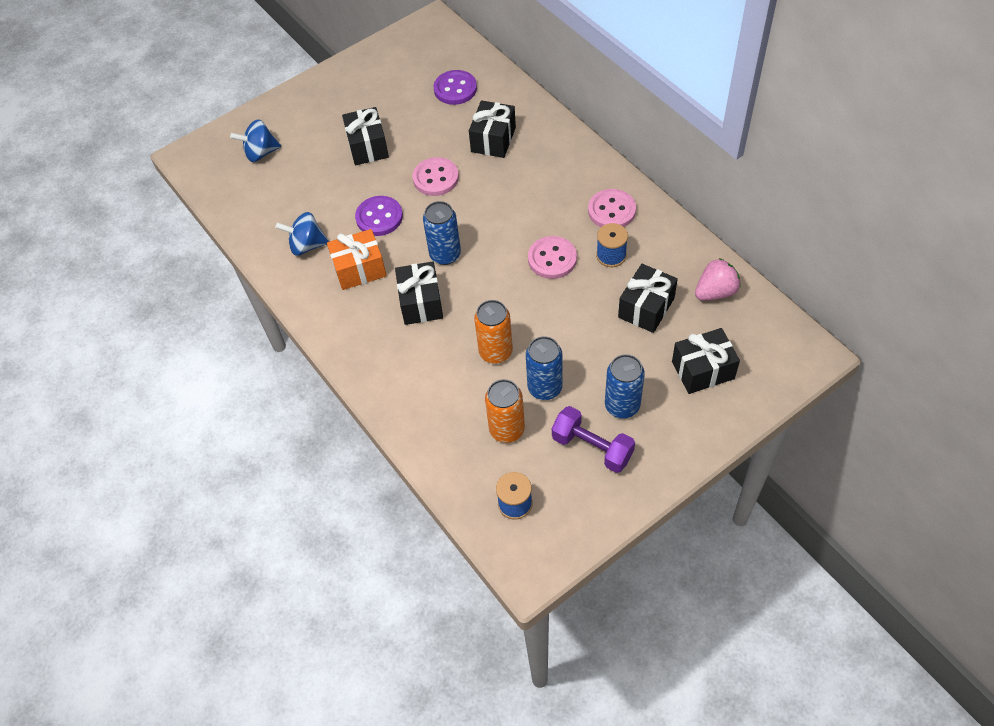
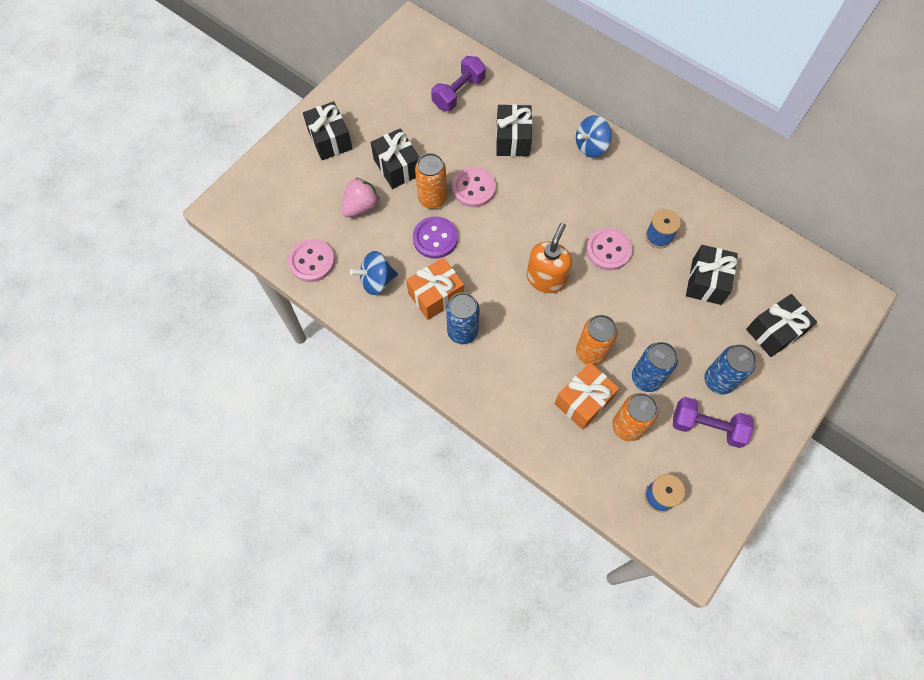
camera: 20 degrees left, 10 degrees up
blue spinning top [230,120,281,162] -> blue spinning top moved to [576,115,612,158]
black gift [395,261,443,325] -> black gift moved to [303,101,352,160]
blue can [423,201,461,265] -> blue can moved to [446,293,480,344]
purple button [434,70,477,105] -> purple dumbbell [431,56,486,111]
pink button [588,189,636,227] -> pink button moved to [288,239,335,282]
pink strawberry [695,258,741,301] -> pink strawberry moved to [341,177,380,217]
none -> orange can [415,153,447,209]
none -> orange soap dispenser [527,223,572,293]
none -> orange gift [555,363,619,430]

